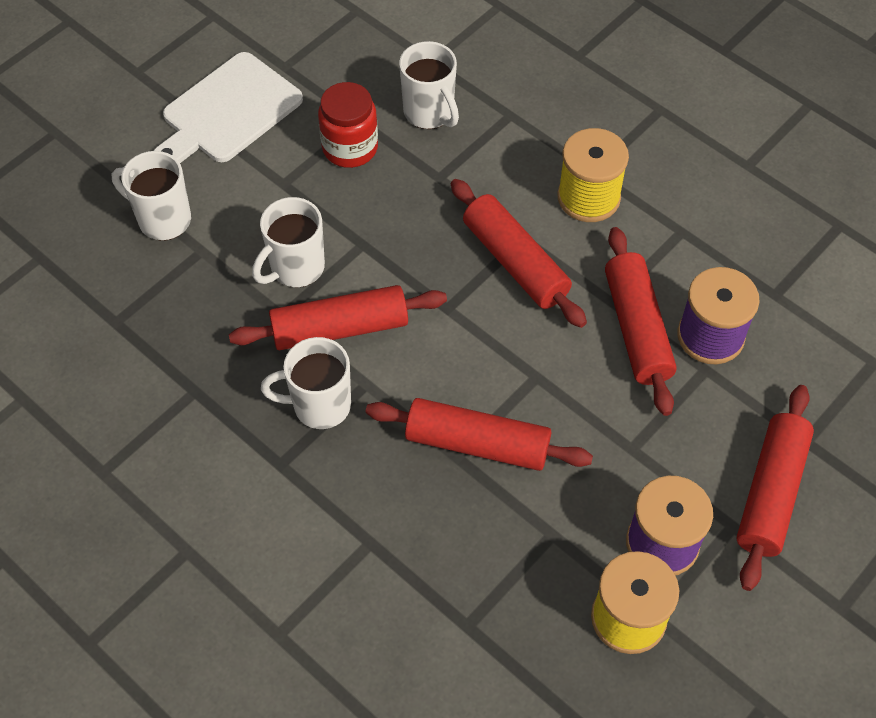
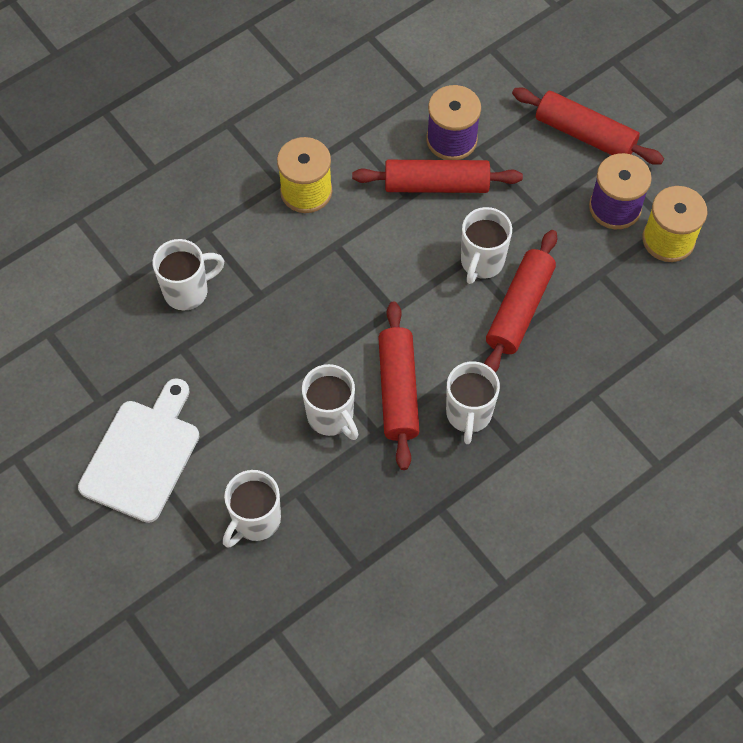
camera: 80 degrees left, 5 degrees up
white cutting board [153,52,303,163] -> white cutting board turned 120 degrees counterclockwise [78,378,199,523]
red jar [318,82,378,168] -> none
red rolling pin [451,179,587,328] -> none
none -> white mug [461,207,512,284]

